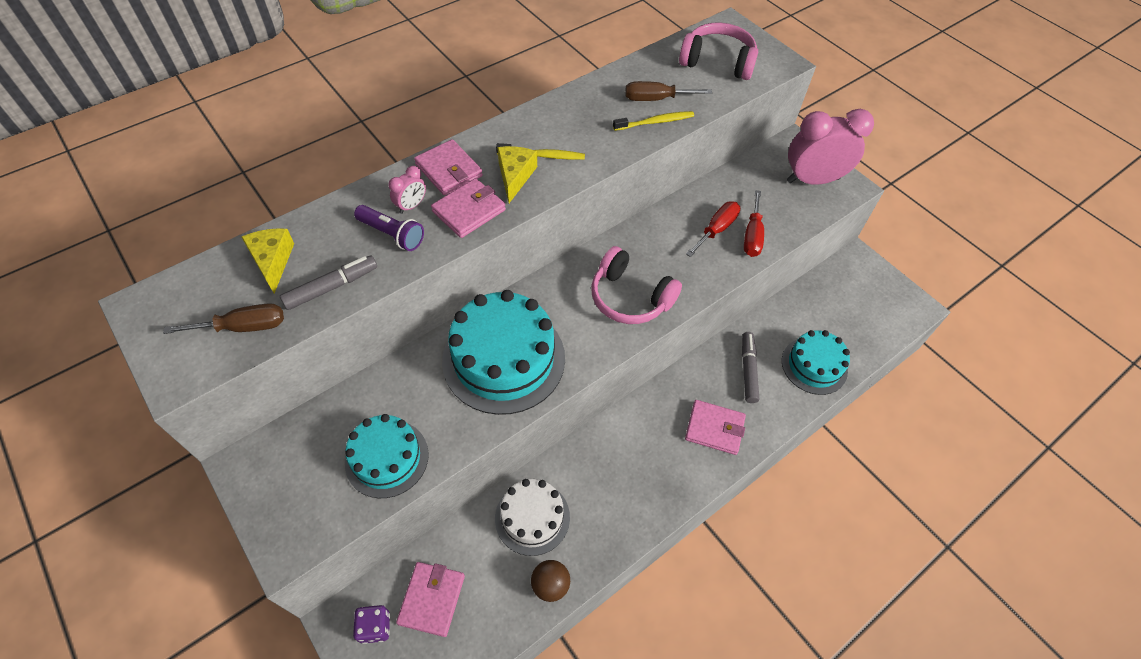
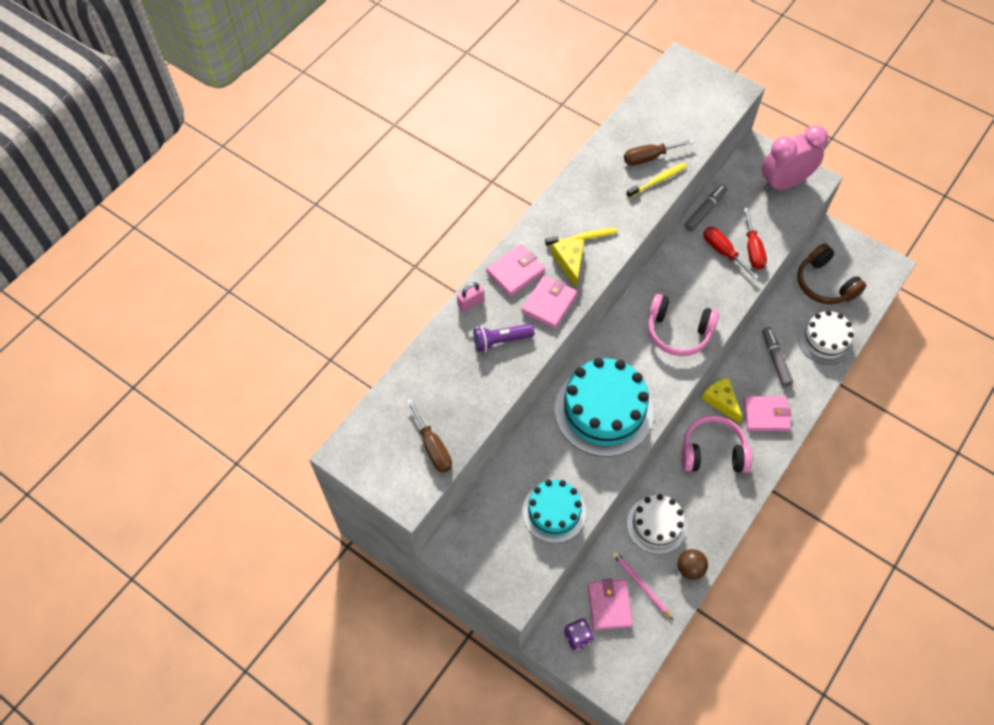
camera: 15 degrees left, 5 degrees up
brown screwdriver [163,303,284,334] -> brown screwdriver turned 90 degrees clockwise [406,399,452,473]
yellow cheese [242,228,294,293] -> yellow cheese moved to [702,378,743,424]
grey marker [280,255,377,310] -> grey marker moved to [684,184,727,231]
purple flashlight [354,205,424,251] -> purple flashlight turned 150 degrees clockwise [473,324,534,352]
pink clock [388,166,426,214] -> none
pink wallet [414,139,483,195] -> pink wallet turned 75 degrees counterclockwise [486,244,545,296]
pink headphones [679,23,758,80] -> pink headphones moved to [681,415,752,473]
red screwdriver [686,201,740,257] -> red screwdriver turned 60 degrees counterclockwise [703,227,759,279]
turquoise cake [782,330,850,395] -> white cake [798,310,854,365]
none -> pink padlock [457,282,485,312]
none -> pink pencil [613,551,673,620]
none -> brown headphones [797,243,866,304]

